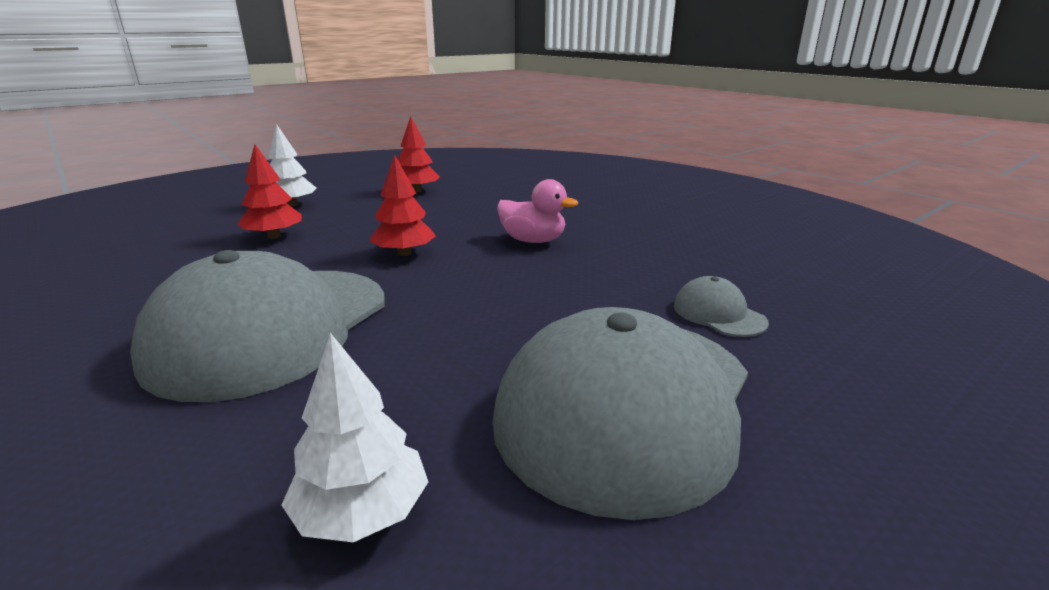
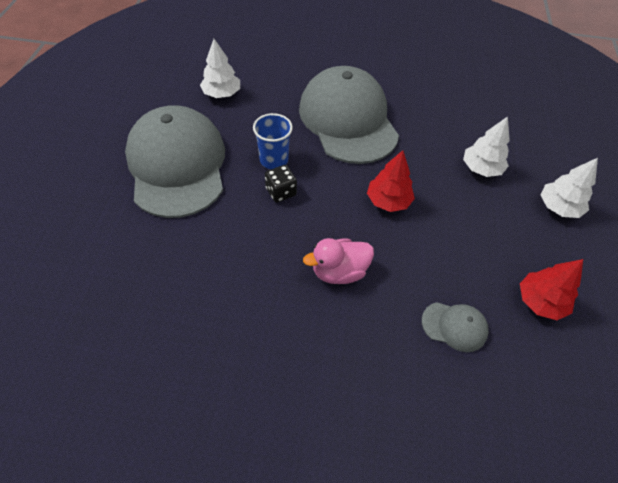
camera: 135 degrees right, 30 degrees up
red tree [238,144,302,239] -> white tree [463,116,510,177]
grey cap [674,276,769,337] -> grey cap moved to [422,302,489,352]
none -> blue cup [253,113,293,169]
none -> black dice [265,165,297,203]

